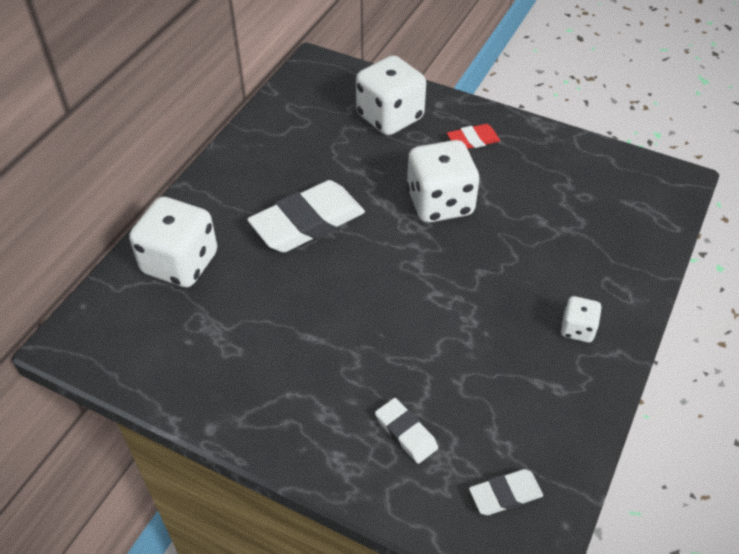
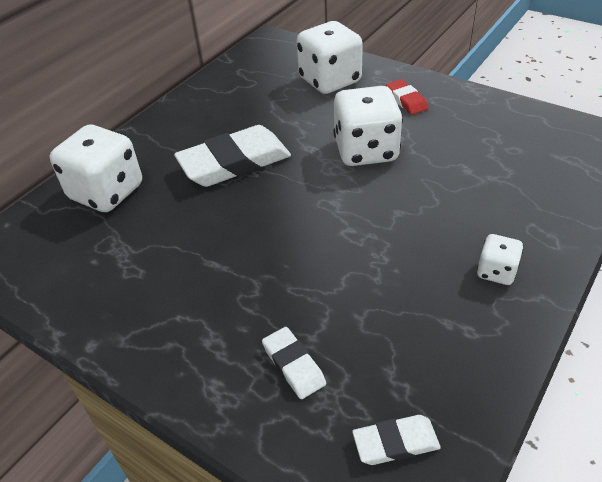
camera: 10 degrees right, 5 degrees down
red eraser [447,124,500,149] -> red eraser turned 75 degrees clockwise [386,79,428,115]

